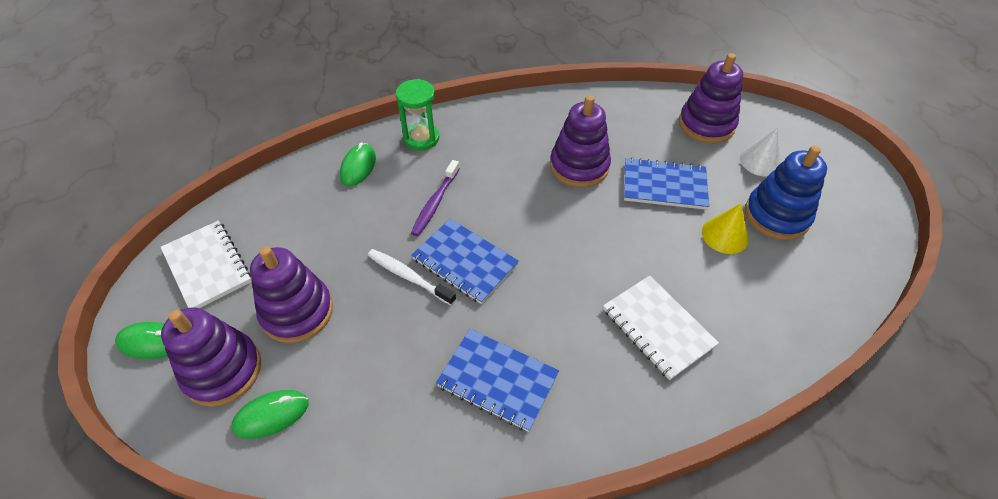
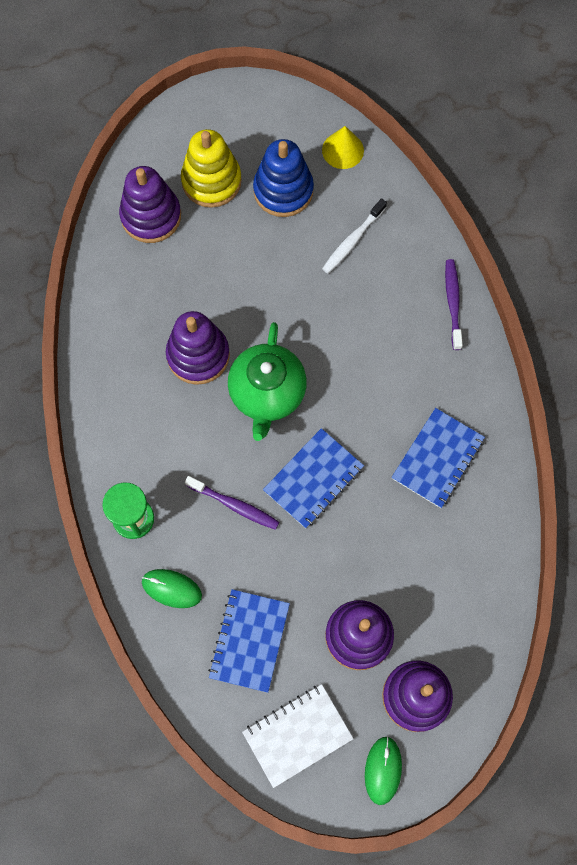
camera: 85 degrees left, 20 degrees up
green mouse [231,390,308,439] -> none
white toothbrush [368,249,456,305] -> white toothbrush moved to [322,198,387,274]
white notebook [603,276,719,380] -> none
blue notebook [624,157,709,210] -> blue notebook moved to [208,589,290,693]
yellow cone [702,203,749,254] -> yellow cone moved to [322,126,364,169]
white cone [740,128,782,177] -> yellow stacking toy [181,129,242,208]
none -> green teapot [228,322,307,441]
none -> purple toothbrush [445,259,463,350]

